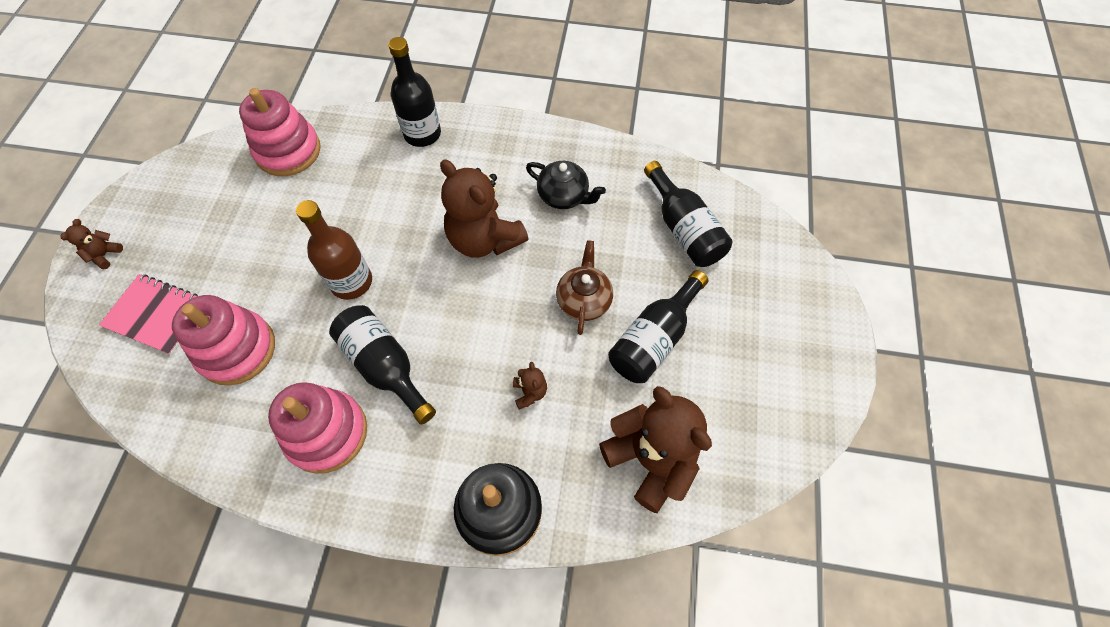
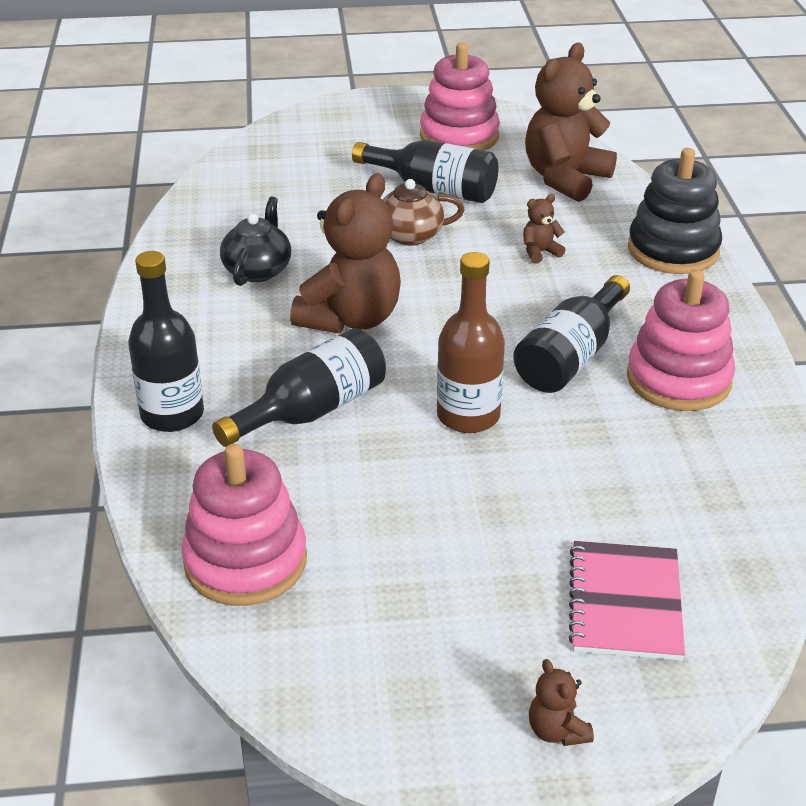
camera: 105 degrees left, 25 degrees down
brown teddy bear [61,219,123,269] -> brown teddy bear turned 60 degrees clockwise [529,659,594,746]
pink stacking toy [172,295,275,386] -> pink stacking toy moved to [420,43,500,151]
black bottle [644,161,733,267] -> black bottle moved to [212,328,386,447]

